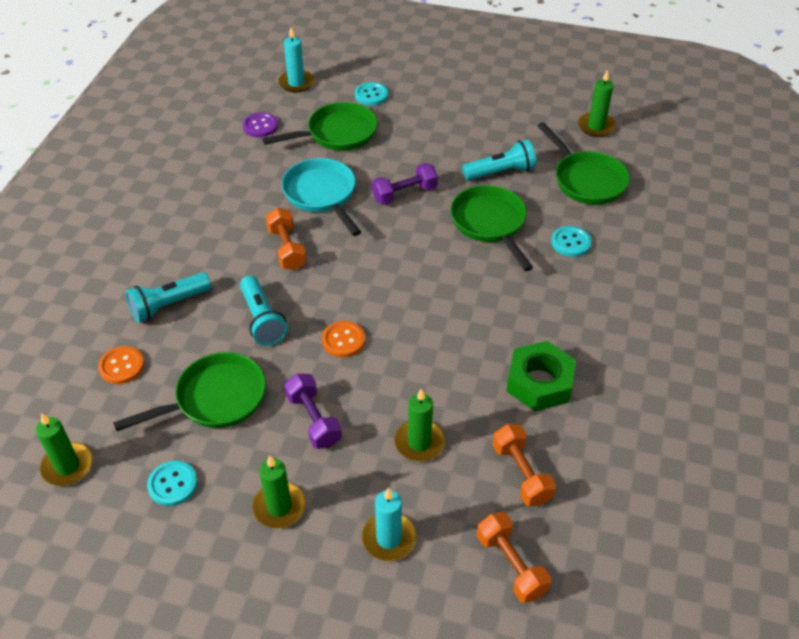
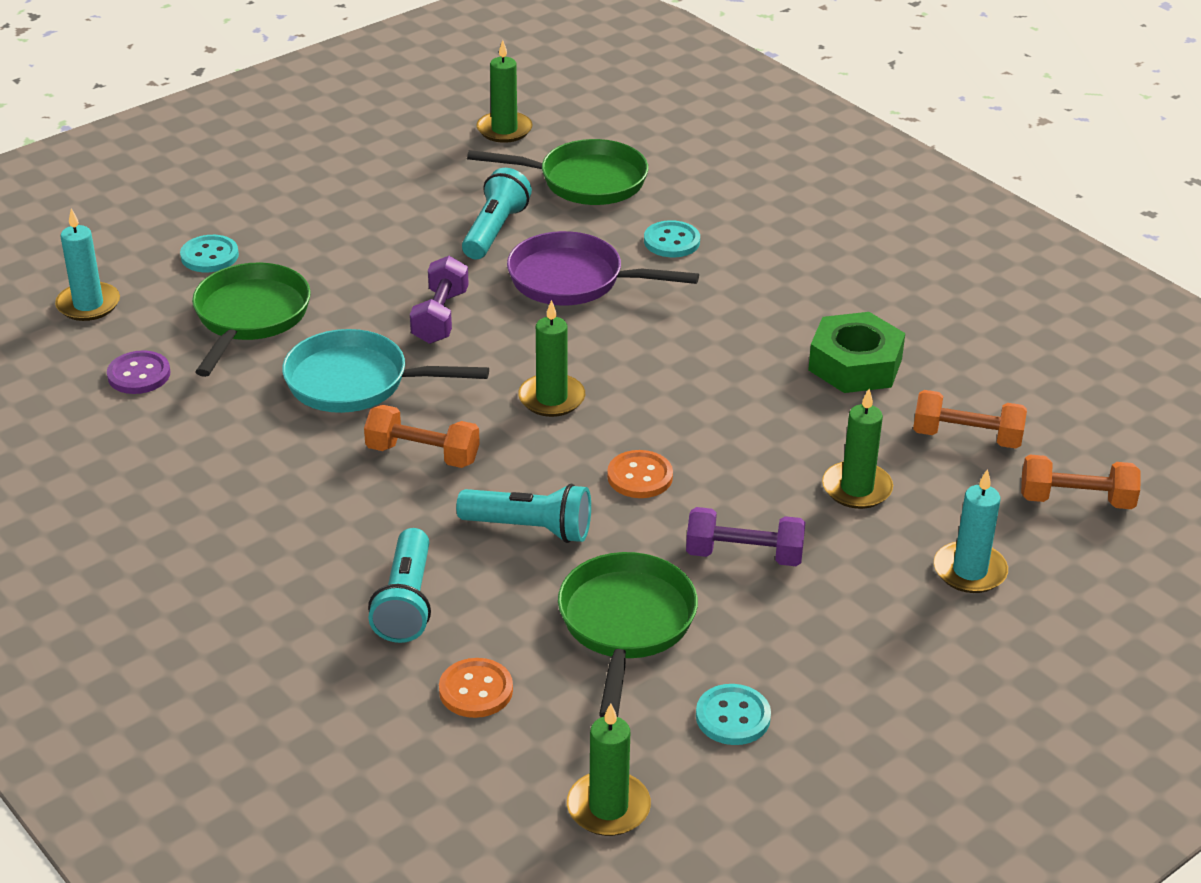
camera: 55 degrees left, 10 degrees down
green candle [252,455,306,528] -> green candle moved to [518,300,585,417]
green pan [451,185,533,271] -> purple pan [507,231,699,305]

